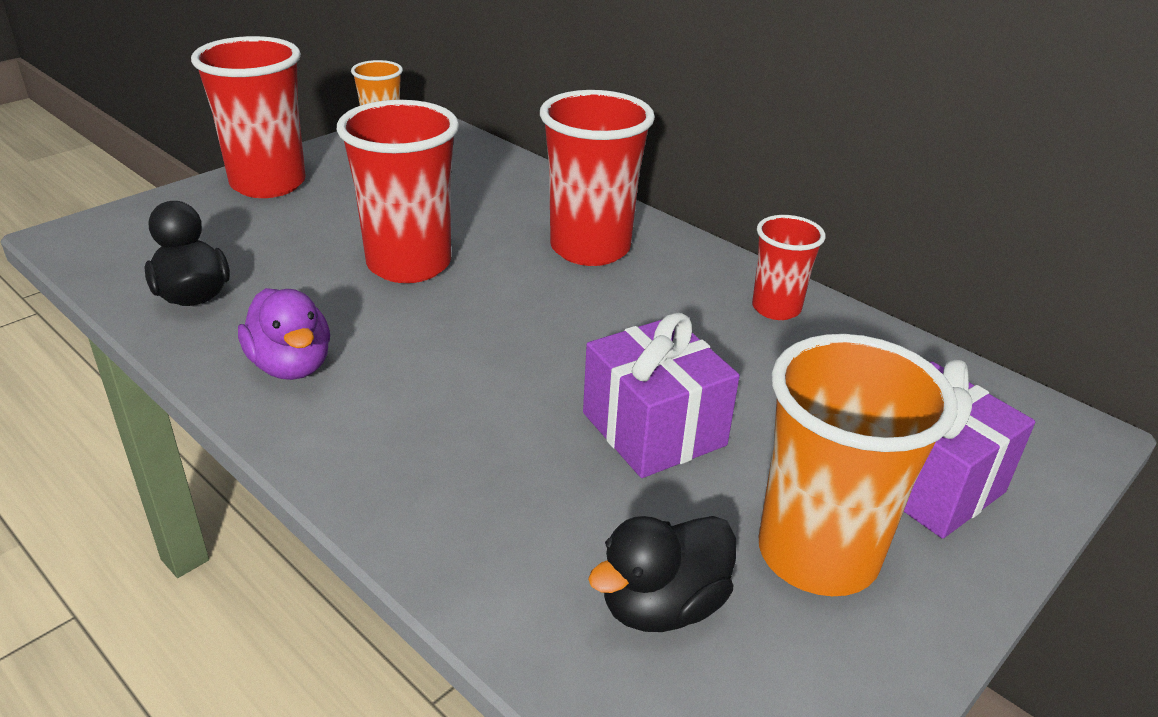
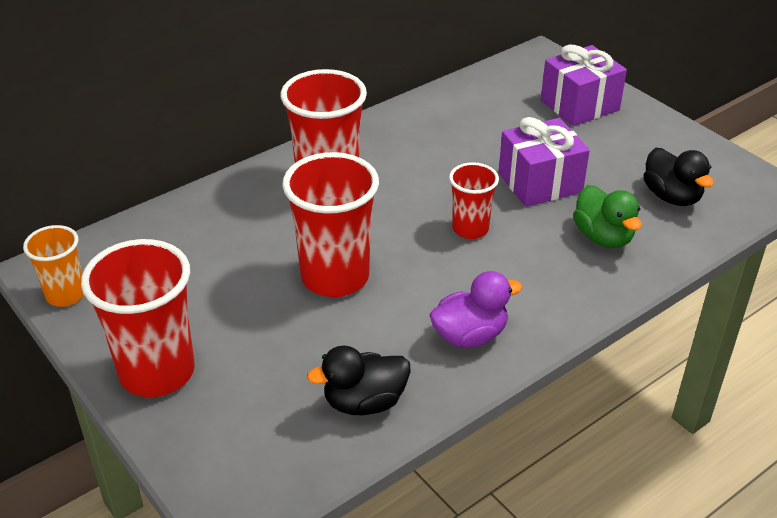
camera: 80 degrees left, 5 degrees up
red cup [752,215,826,320] -> red cup moved to [449,162,499,239]
orange cup [759,334,958,596] -> none
none -> green duck [573,185,642,248]

